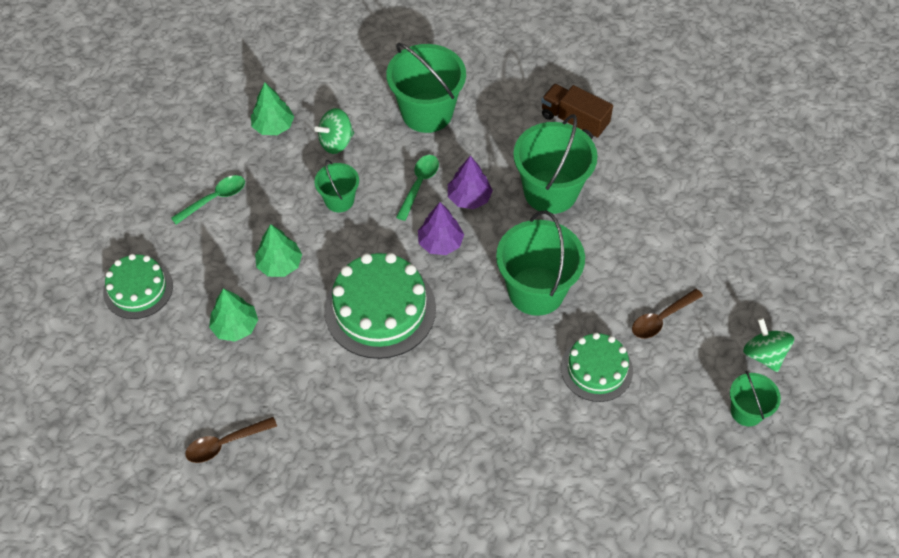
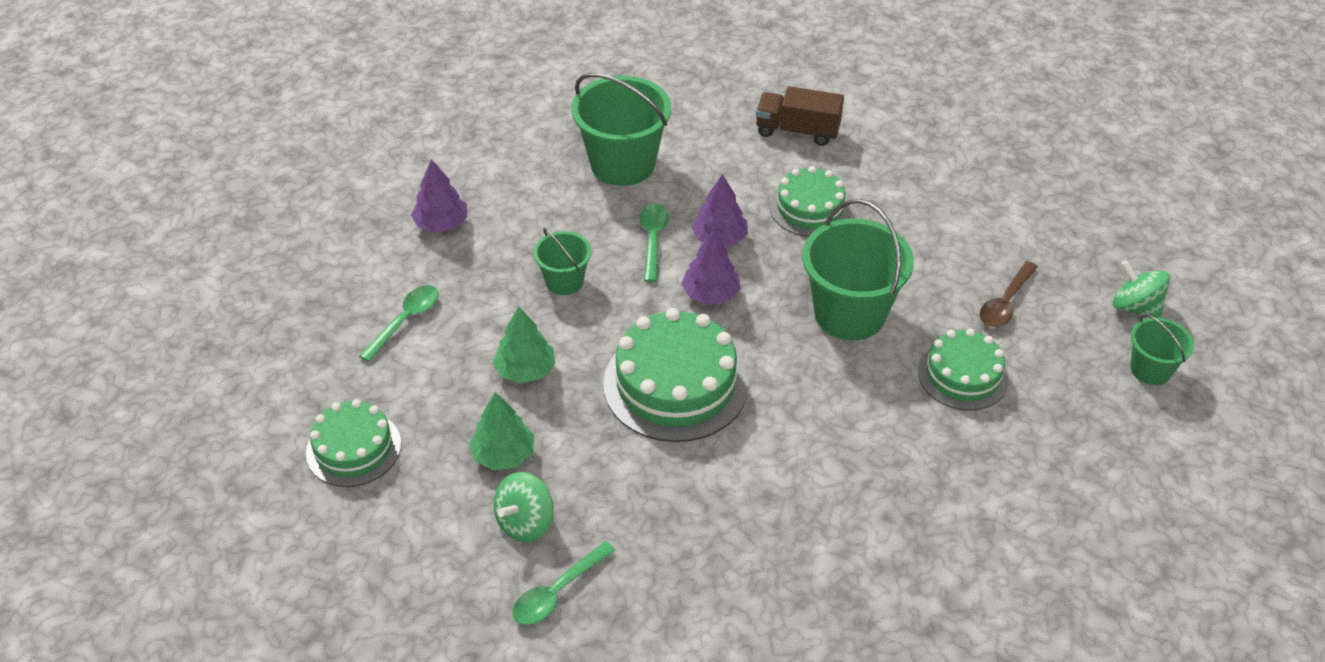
camera: 20 degrees left, 10 degrees down
brown spoon [185,417,277,463] -> green spoon [512,541,616,625]
green tree [251,82,294,135] -> purple tree [411,159,467,233]
green spinning top [314,108,354,154] -> green spinning top moved to [493,472,554,542]
green bucket [513,114,598,214] -> green cake [770,166,851,237]

